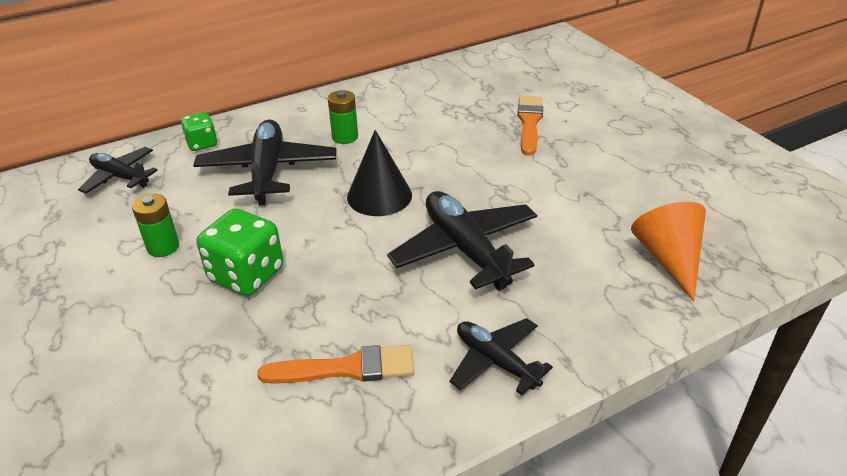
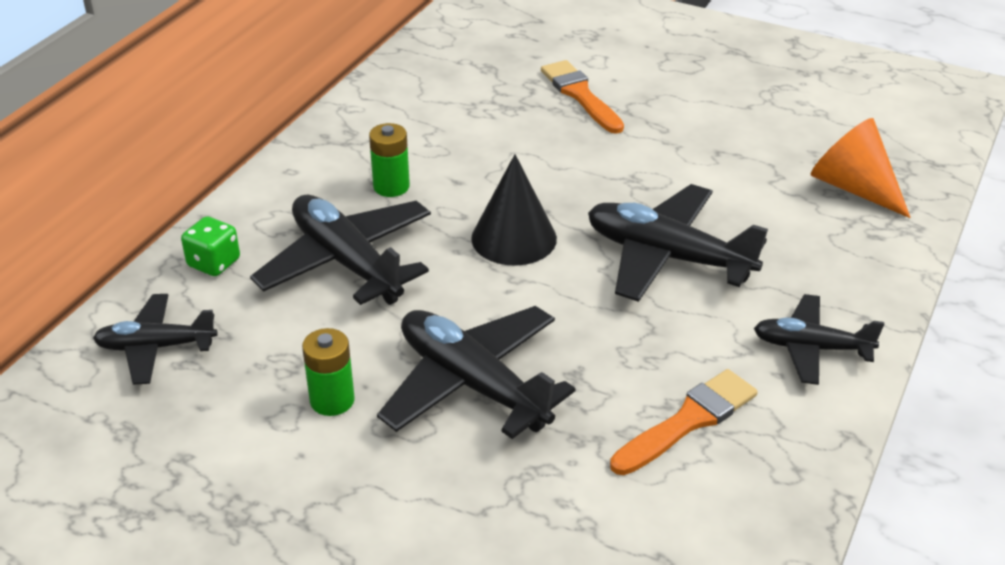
camera: 35 degrees left, 0 degrees up
green dice [197,208,283,296] -> black plane [377,306,576,439]

